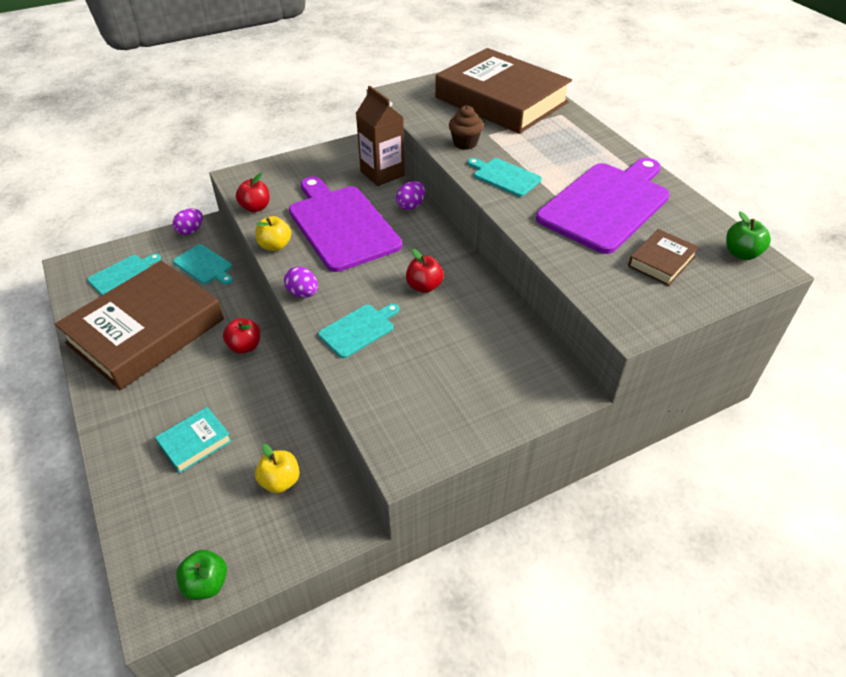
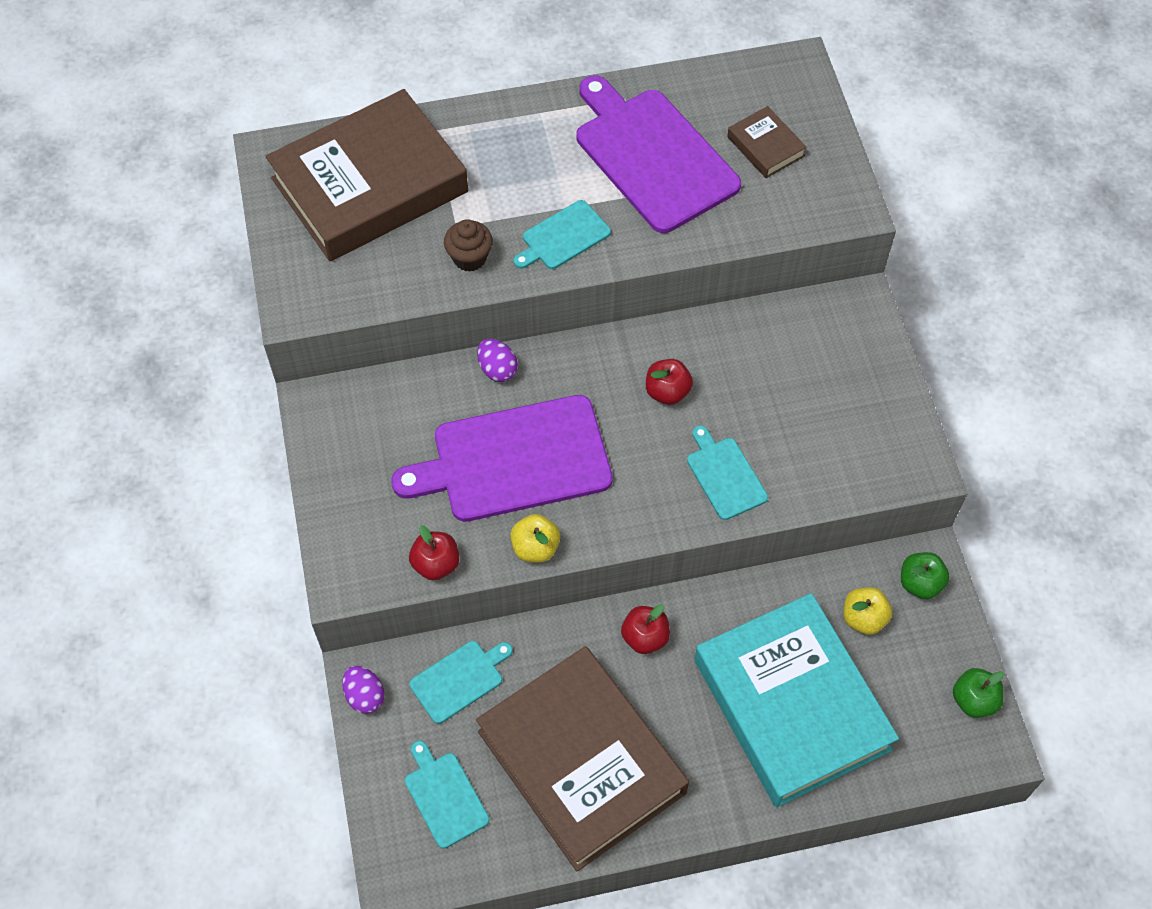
camera: 75 degrees left, 15 degrees up
turquoise book [155,407,232,473] -> turquoise book [694,593,899,807], size x2.44
purple egg [284,266,318,298] -> none
brown carton [356,86,405,186] -> none
green apple [726,211,771,260] -> green apple moved to [901,552,950,599]

